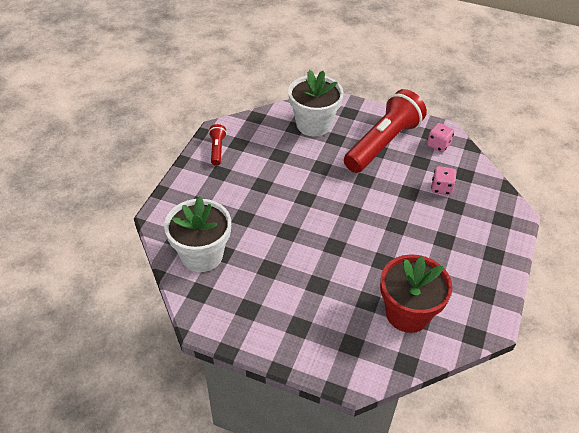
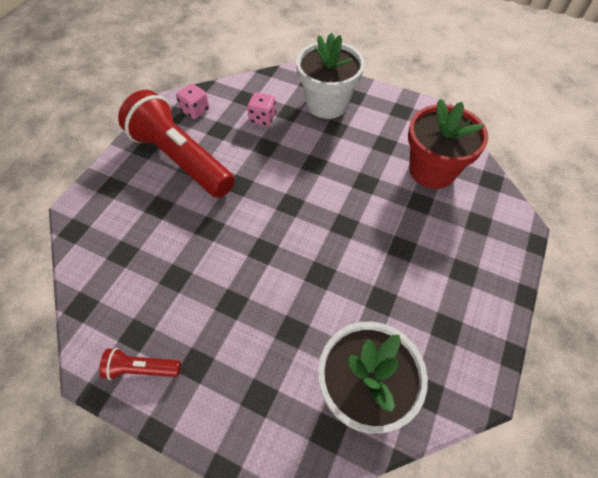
camera: 85 degrees left, 10 degrees up
white flower pot [288,70,344,137] -> white flower pot moved to [296,32,365,119]

